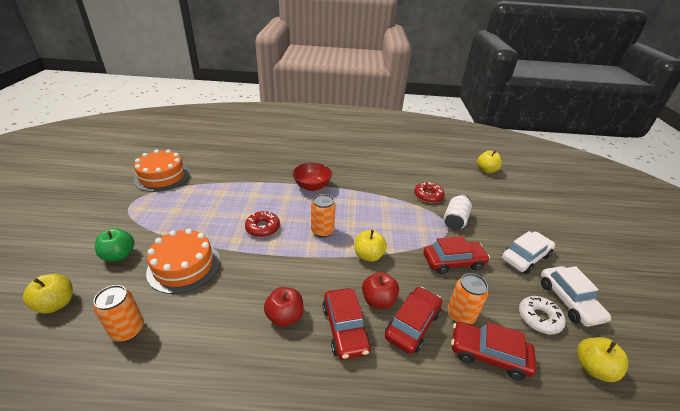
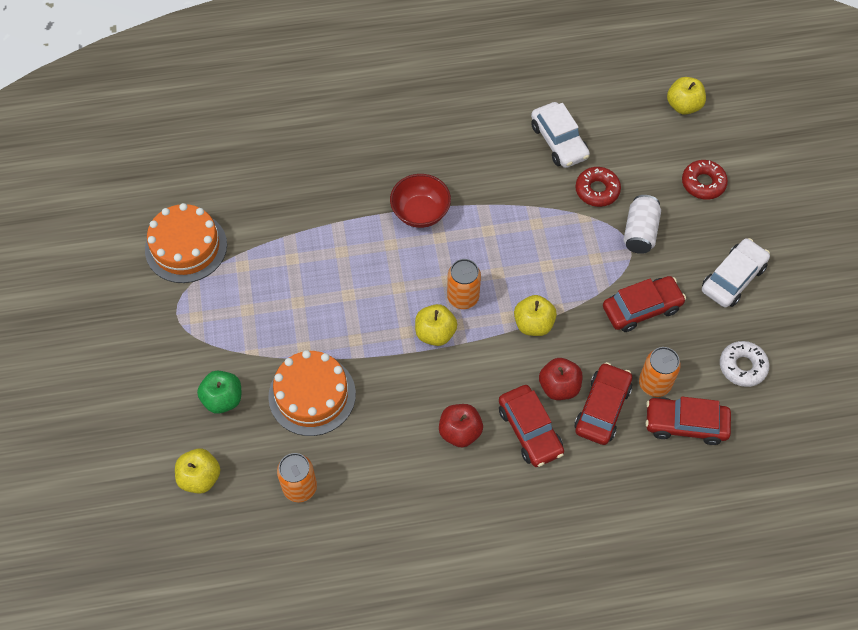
camera: 10 degrees left, 25 degrees up
red donut [245,211,280,237] -> red donut moved to [682,160,728,200]
white car [541,266,611,327] -> white car moved to [531,102,590,168]
yellow apple [577,337,629,382] -> yellow apple moved to [415,304,457,346]

